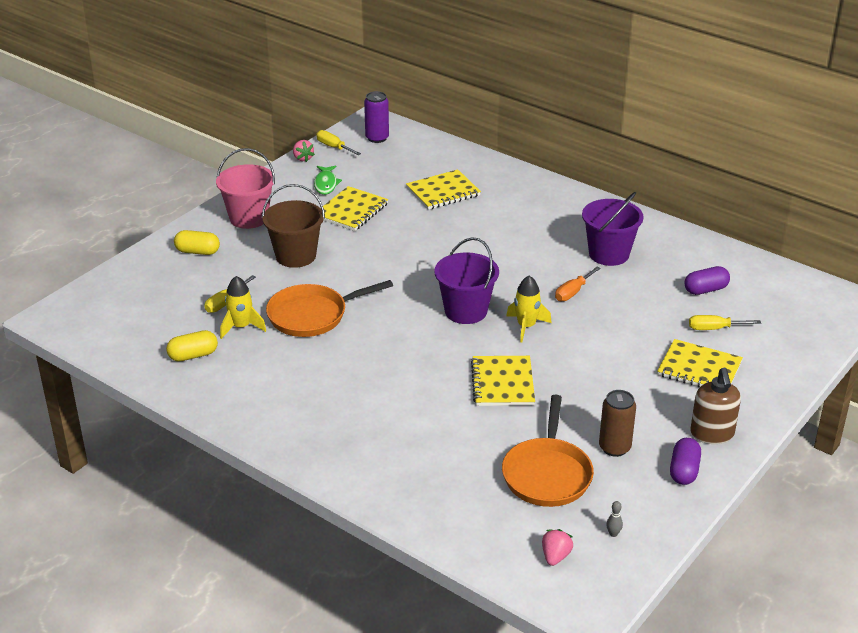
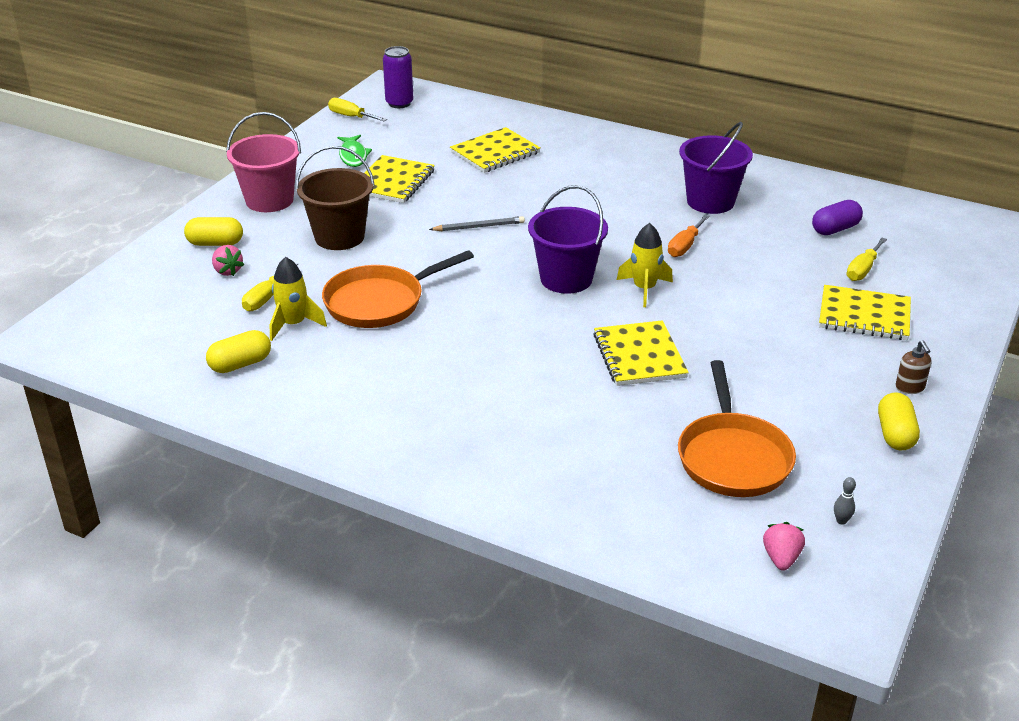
camera: 10 degrees left, 0 degrees up
pink strawberry [293,140,315,162] -> pink strawberry moved to [212,245,244,276]
brown can [599,390,636,457] -> none
purple capsule [670,438,701,485] -> yellow capsule [878,392,920,451]
yellow screwdriver [689,315,761,330] -> yellow screwdriver turned 45 degrees counterclockwise [847,238,887,281]
brown soap dispenser [690,368,741,444] -> brown soap dispenser [896,340,931,394], size x0.56
none -> grey pencil [429,216,525,231]

